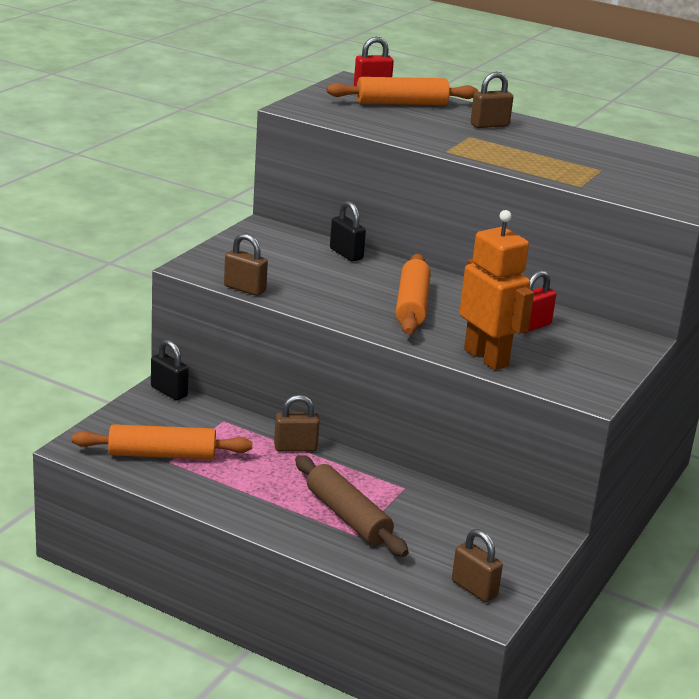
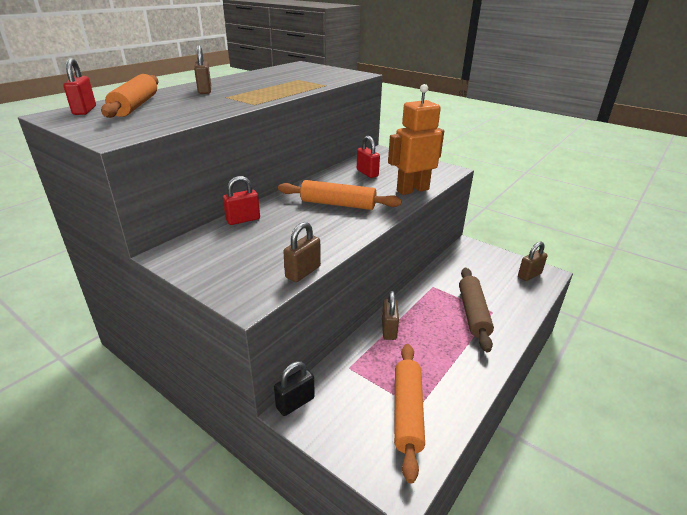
camera: 80 degrees left, 5 degrees up
brown rolling pin [295,455,409,557] -> brown rolling pin turned 60 degrees counterclockwise [459,268,494,352]
black padlock [330,201,366,261] -> red padlock [223,176,260,225]

